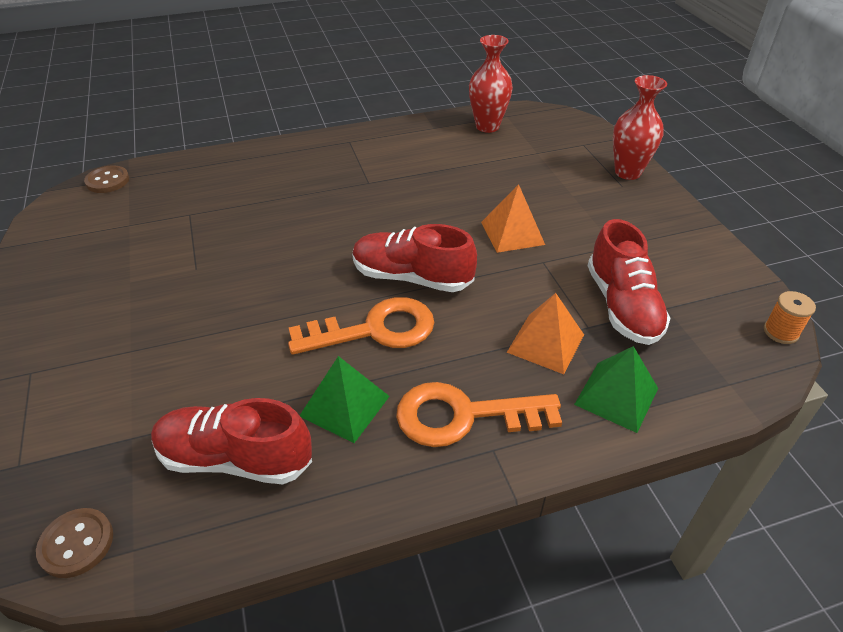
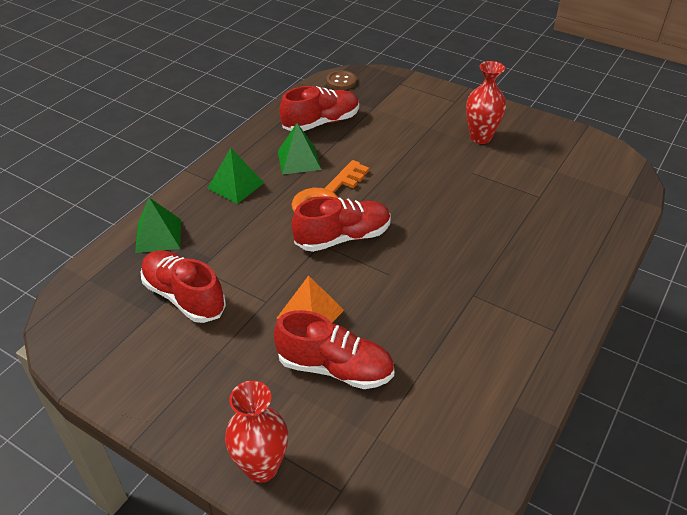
camera: 140 degrees right, 0 degrees up
brown button [84,165,129,193] -> none
orange key [396,382,562,447] -> green pyramid [207,148,264,204]
red vase [469,35,513,133] -> red vase moved to [466,61,506,144]
orange pyramid [507,293,584,374] -> none
orange spool [764,291,816,344] -> none
none -> red shoe [274,310,394,389]

